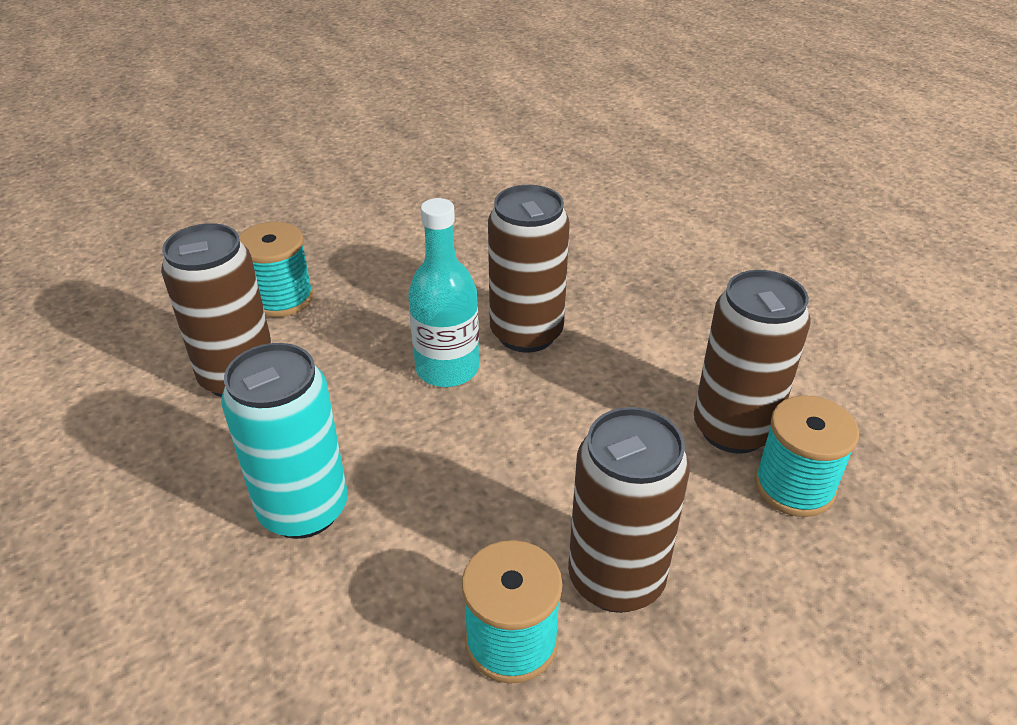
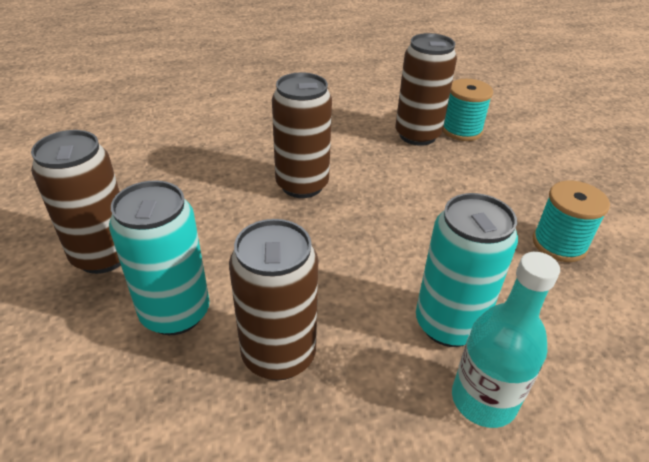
camera: 75 degrees left, 0 degrees up
turquoise spool [239,222,314,317] -> turquoise can [109,181,210,335]
turquoise bottle [408,198,479,387] -> turquoise bottle moved to [452,252,560,428]
brown can [568,407,690,613] -> brown can moved to [31,130,121,274]

